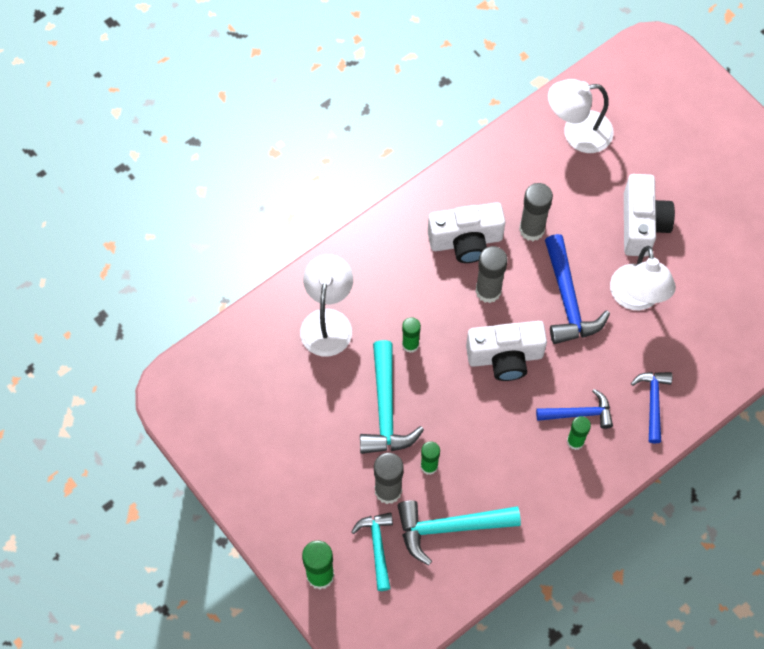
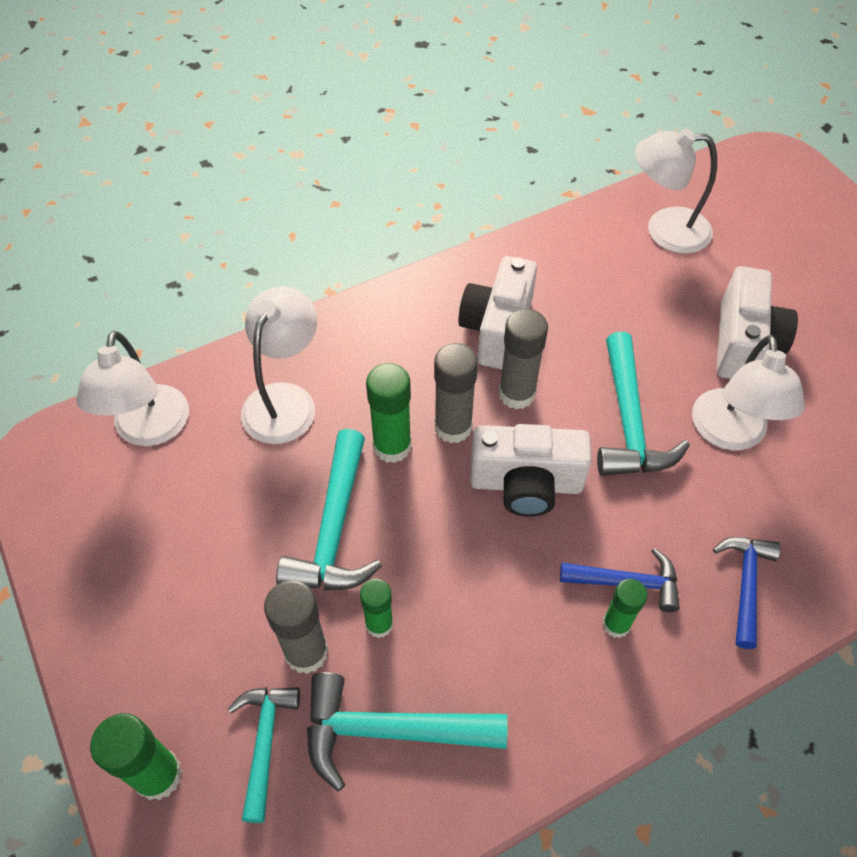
camera: 10 degrees right, 10 degrees down
green glue stick [402,317,421,353] -> green glue stick [366,363,411,463], size x1.55
white camera [428,202,505,263] -> white camera turned 105 degrees clockwise [458,256,537,370]
grey glue stick [519,183,553,241] -> grey glue stick moved to [434,343,478,443]
blue hammer [545,234,610,344] -> turquoise hammer [597,332,690,476]
none -> white lamp [76,331,189,446]

